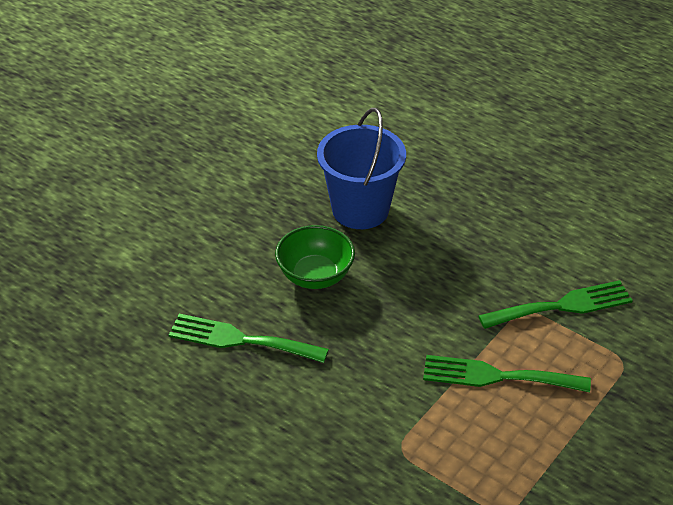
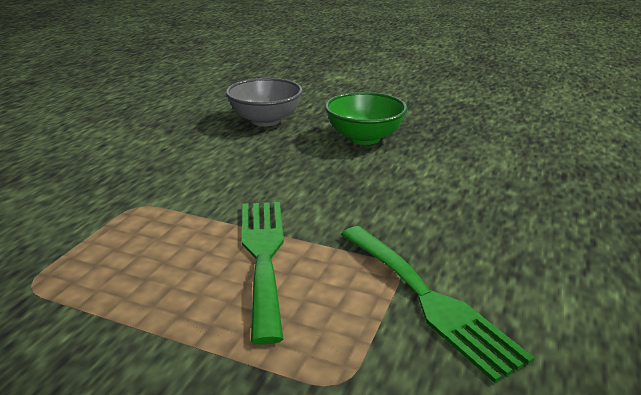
camera: 75 degrees right, 15 degrees down
green fork [169,314,329,363] -> grey bowl [226,78,303,126]
blue bucket [317,108,406,229] -> none

